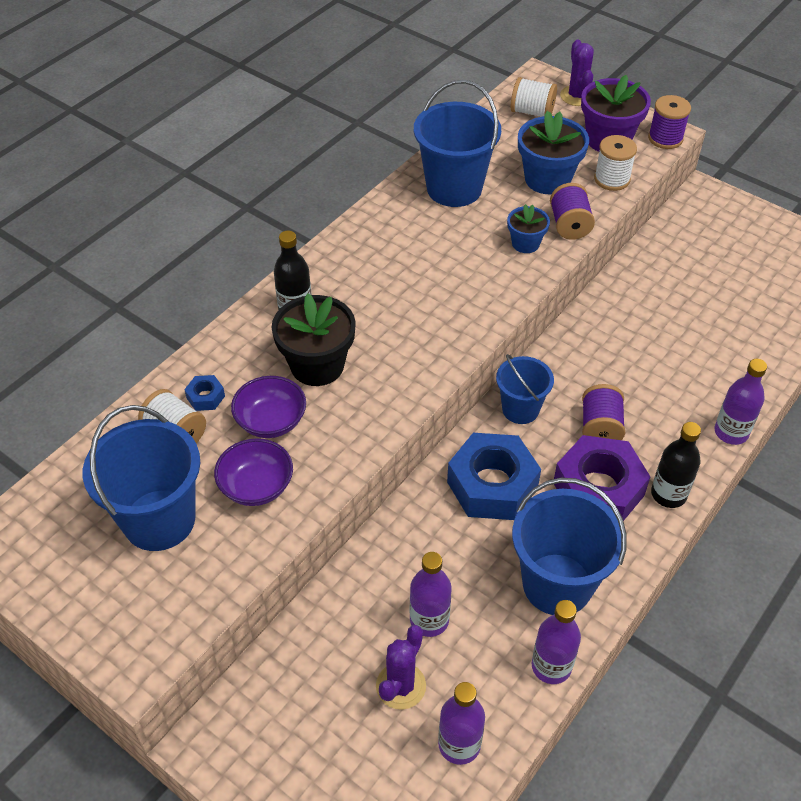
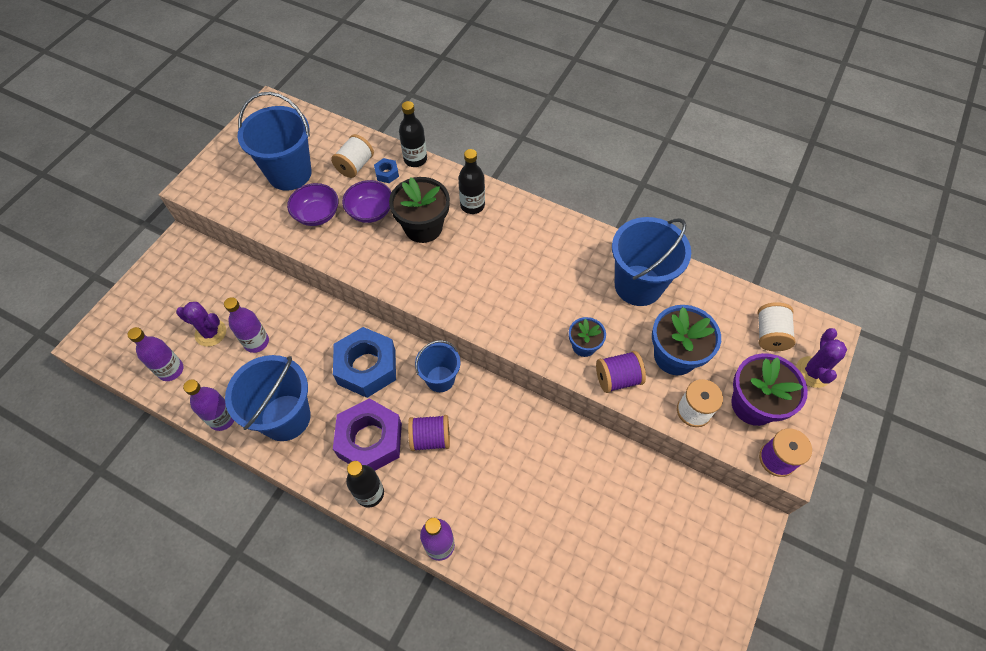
camera: 80 degrees right, 10 degrees up
purple cactus [560,40,594,106] -> purple cactus turned 60 degrees counterclockwise [796,328,847,388]
none -> black bottle [399,101,427,167]

